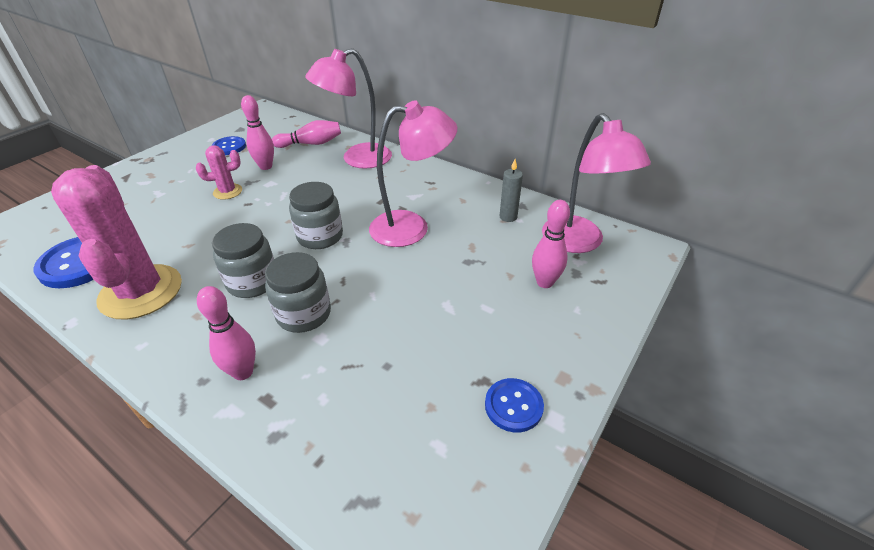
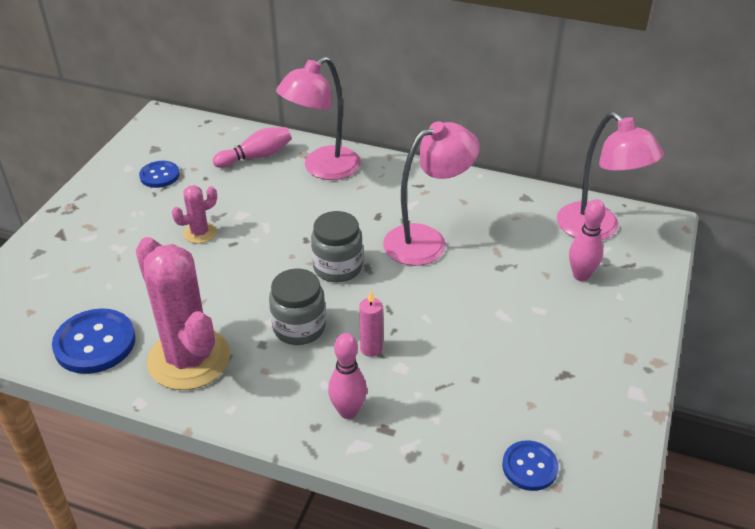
camera: 15 degrees left, 0 degrees up
pink bowling pin [241,95,274,170] -> none
grey jar [265,252,331,333] -> pink candle [359,291,383,357]
blue button [485,378,544,432] -> blue button moved to [502,440,559,491]
grey candle [499,159,523,222] -> none

